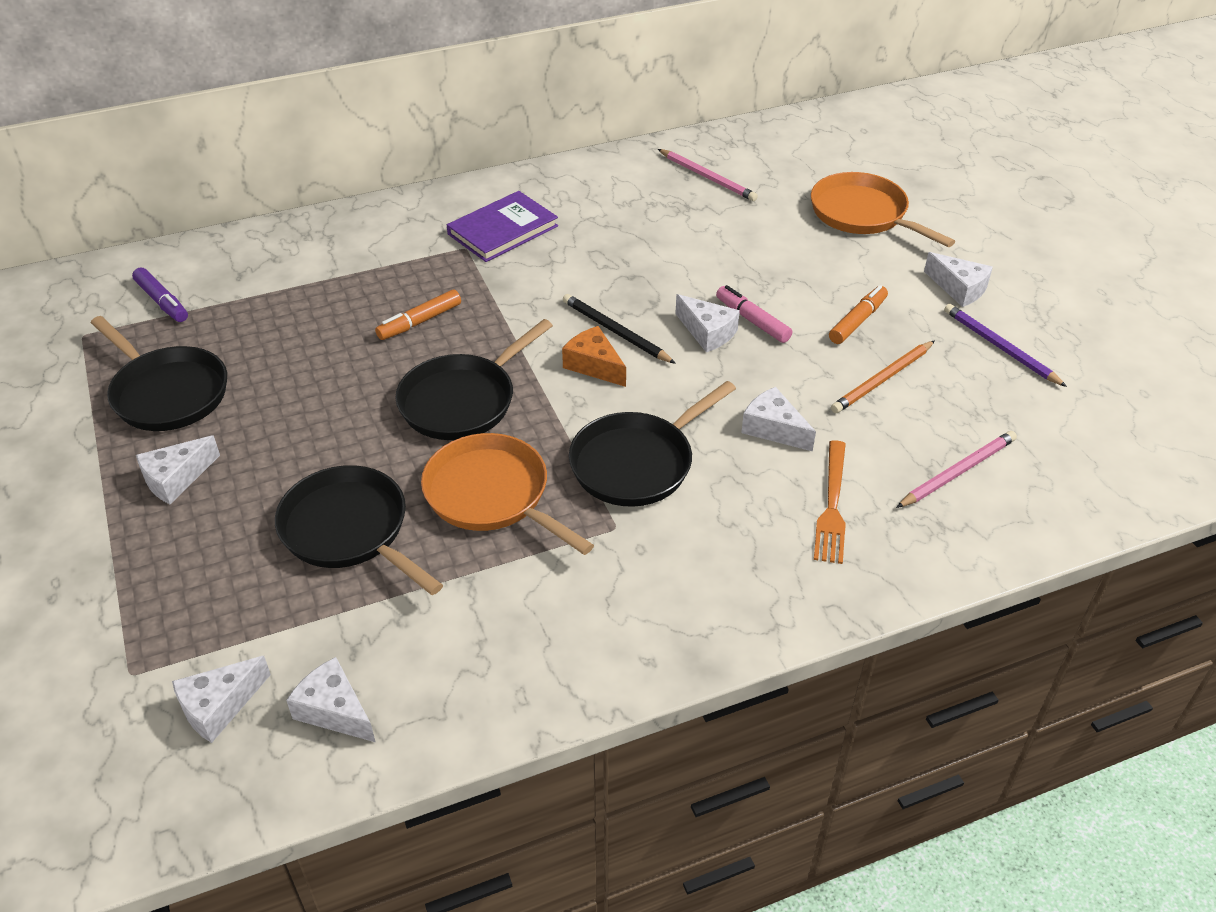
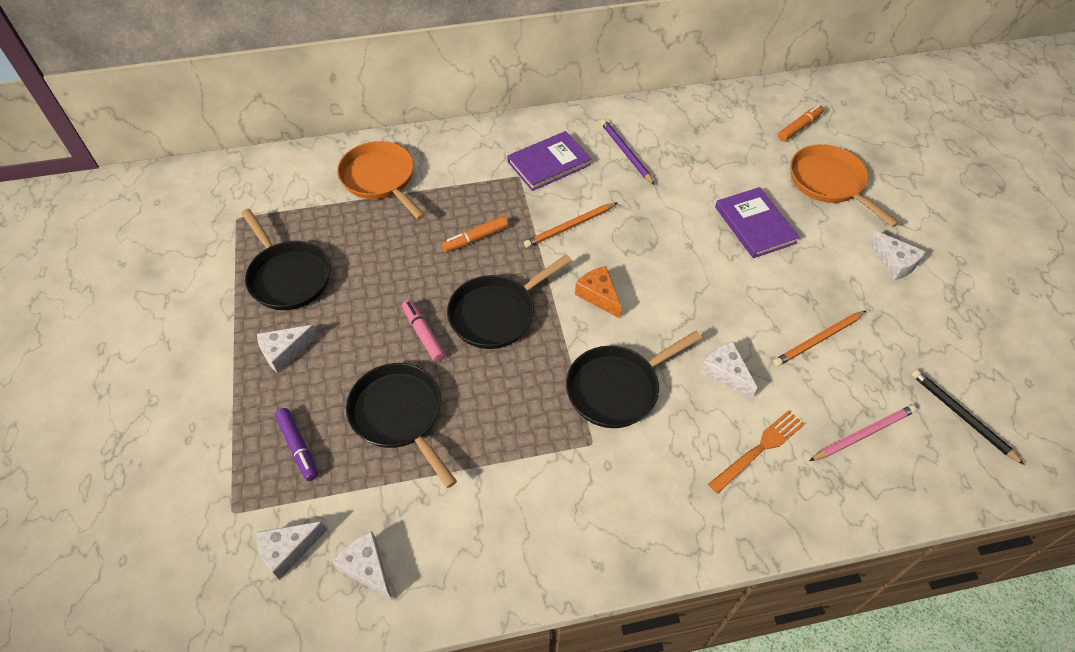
camera: 10 degrees right, 10 degrees up
purple marker [132,267,188,322] -> purple marker moved to [275,408,318,481]
orange pan [421,433,594,555] -> orange pan moved to [337,141,425,220]
black pencil [563,294,676,364] -> black pencil moved to [911,369,1025,465]
pink pencil [658,149,758,201] -> none
white cheese [675,294,740,352] -> none
pink marker [716,285,792,343] -> pink marker moved to [402,300,445,362]
orange fork [814,440,846,564] -> orange fork turned 150 degrees counterclockwise [708,410,805,494]
orange marker [829,285,888,344] -> orange marker moved to [778,105,824,141]
purple pencil [944,304,1067,387] -> purple pencil moved to [601,119,655,185]
none -> orange pencil [524,202,618,248]
none -> purple book [715,187,800,258]

